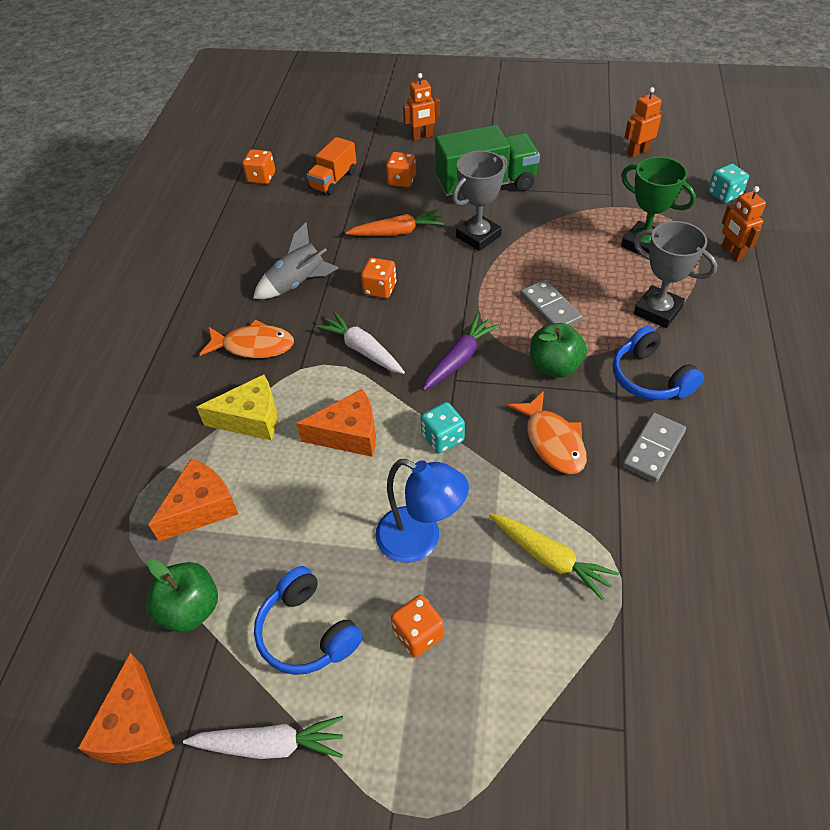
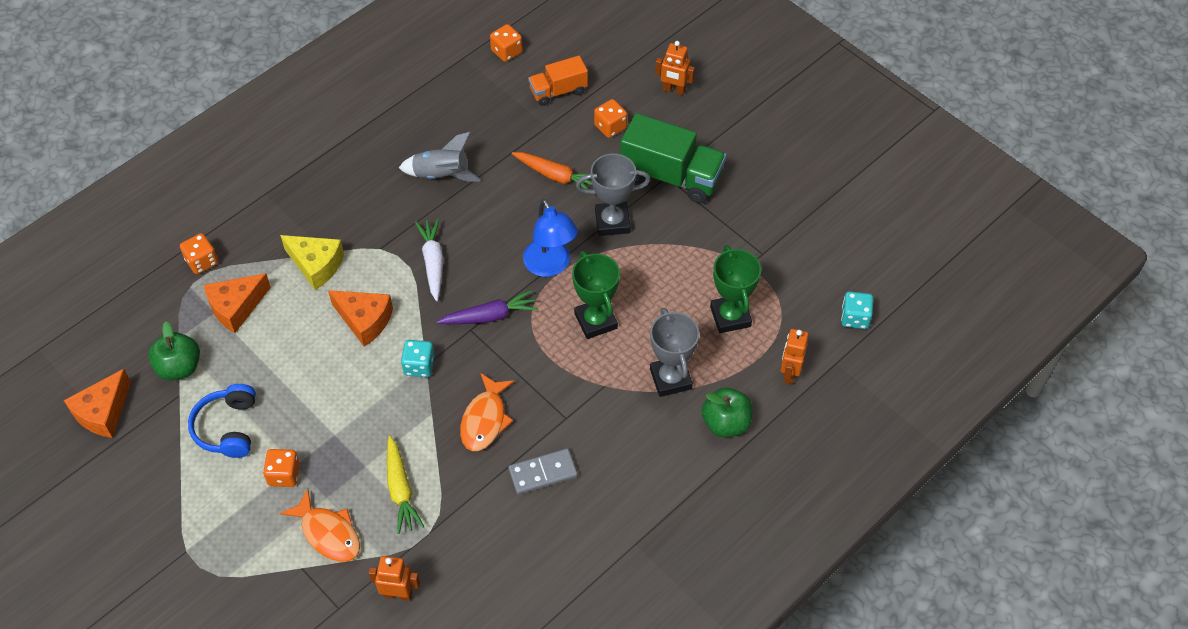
camera: 35 degrees right, 5 degrees up
orange cheese [148,459,238,541] -> orange cheese turned 150 degrees clockwise [204,273,271,333]
white carrot [183,716,344,759] -> none
orange fish [199,320,294,358] -> orange fish moved to [280,489,360,562]
orange dice [361,258,396,298] -> orange dice moved to [180,233,218,274]
blue lamp [375,459,469,563] -> blue lamp moved to [523,199,578,277]
grey domino [520,279,583,326] -> green trophy [572,251,620,339]
green apple [530,323,587,378] -> green apple moved to [702,388,753,437]
blue headphones [613,326,704,400] -> none
orange robot [625,87,662,158] -> orange robot moved to [369,556,420,601]

